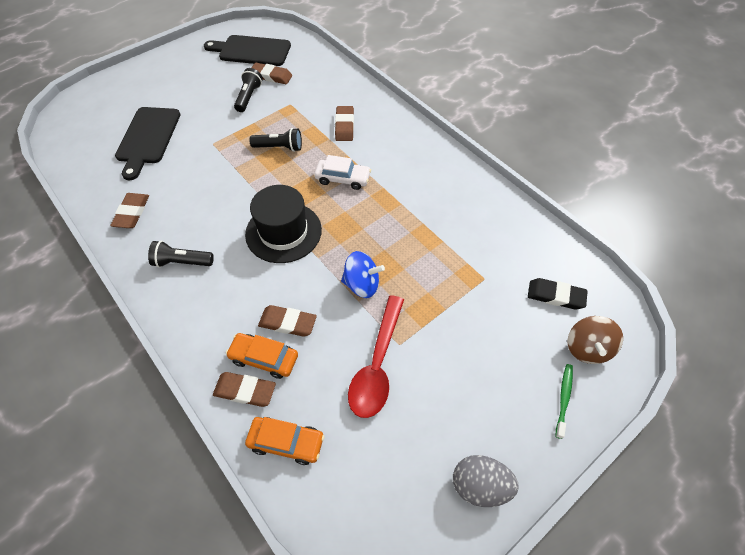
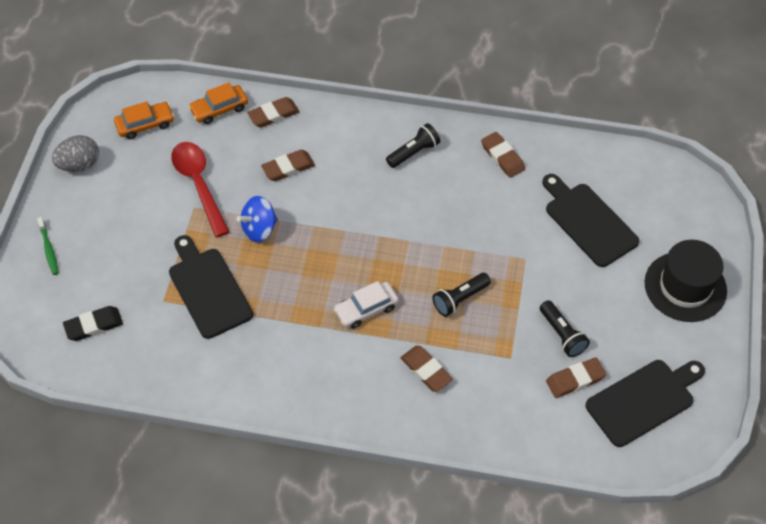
camera: 140 degrees right, 0 degrees up
orange car [226,333,298,379] -> orange car moved to [114,101,174,139]
black hat [245,185,322,263] -> black hat moved to [645,240,727,322]
brown spinning top [567,316,623,364] -> none
none -> black cutting board [169,235,253,339]

